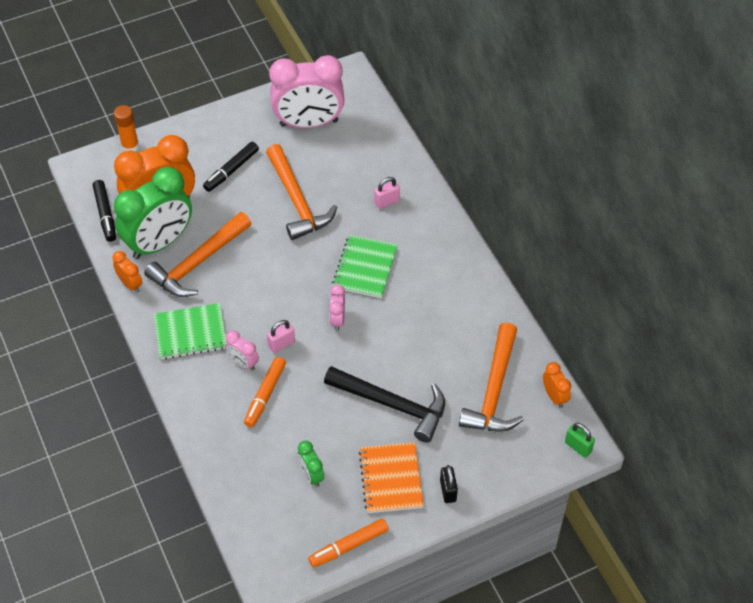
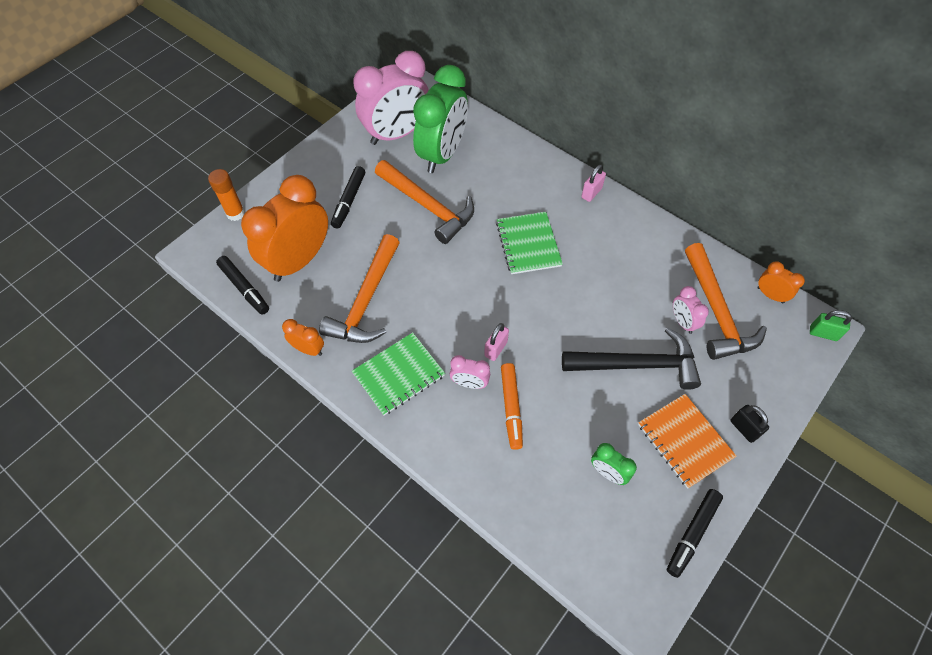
camera: 25 degrees left, 5 degrees up
green clock [114,167,192,259] -> green clock moved to [413,65,468,173]
orange marker [308,518,389,567] -> black marker [667,489,723,578]
pink clock [329,284,345,331] -> pink clock moved to [673,286,709,334]
pink padlock [374,177,400,209] -> pink padlock moved to [581,164,606,202]

